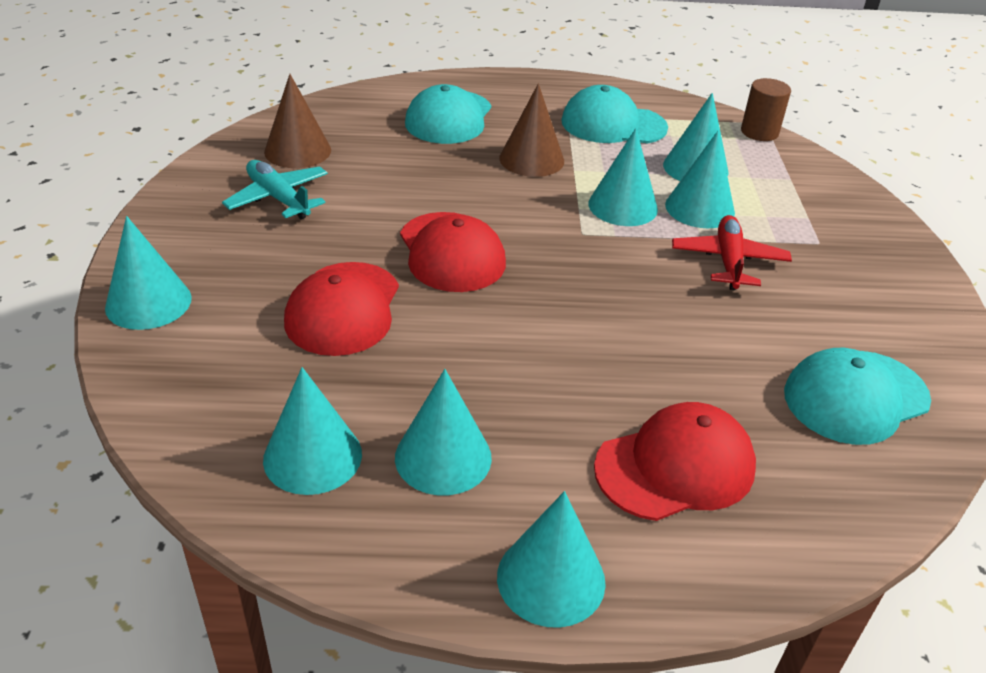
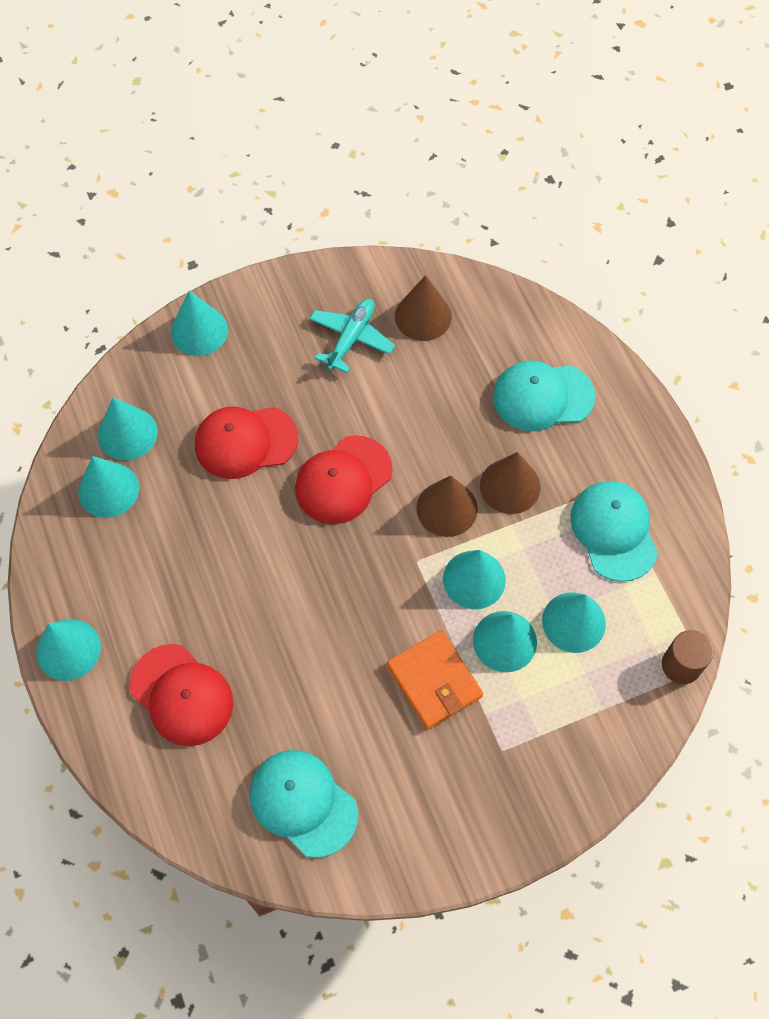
camera: 70 degrees right, 25 degrees up
turquoise cone [395,369,492,495] -> turquoise cone moved to [98,397,158,460]
red plane [672,215,792,290] -> orange wallet [387,630,483,729]
none -> brown cone [416,476,478,537]

